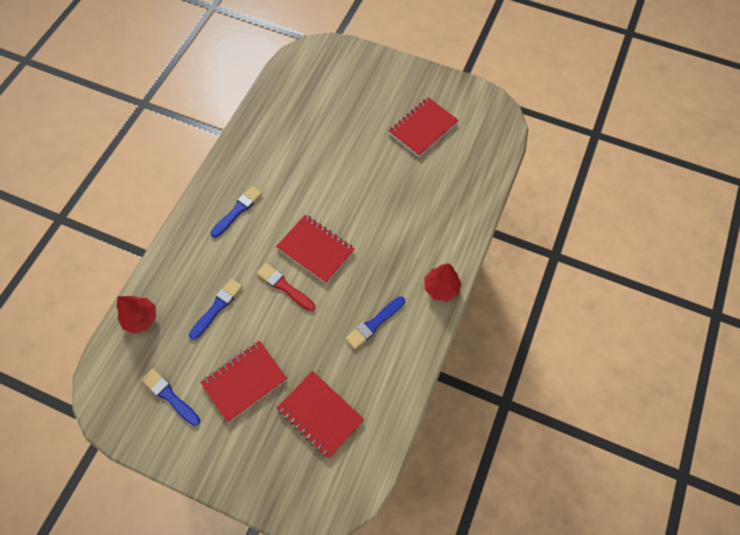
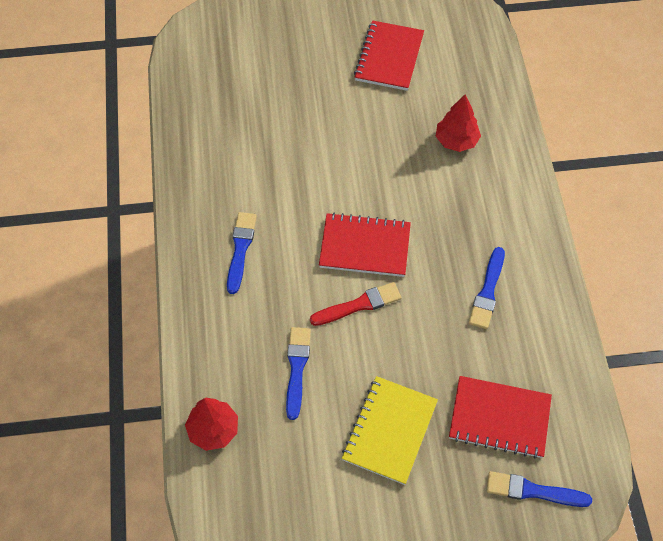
camera: 30 degrees left, 5 degrees down
blue brush [141,368,200,426] -> blue brush moved to [486,471,592,507]
red notebook [200,340,287,423] -> yellow notebook [342,376,438,485]
red brush [257,263,315,312] -> red brush turned 150 degrees clockwise [310,282,402,326]
red tree [424,263,462,301] -> red tree moved to [436,94,481,152]

